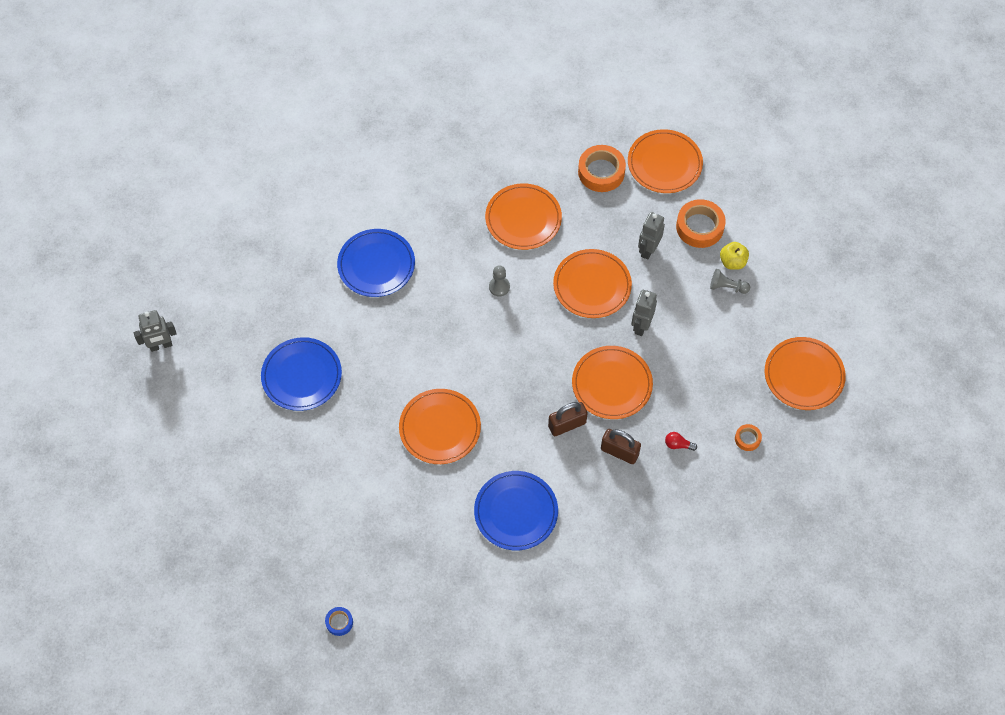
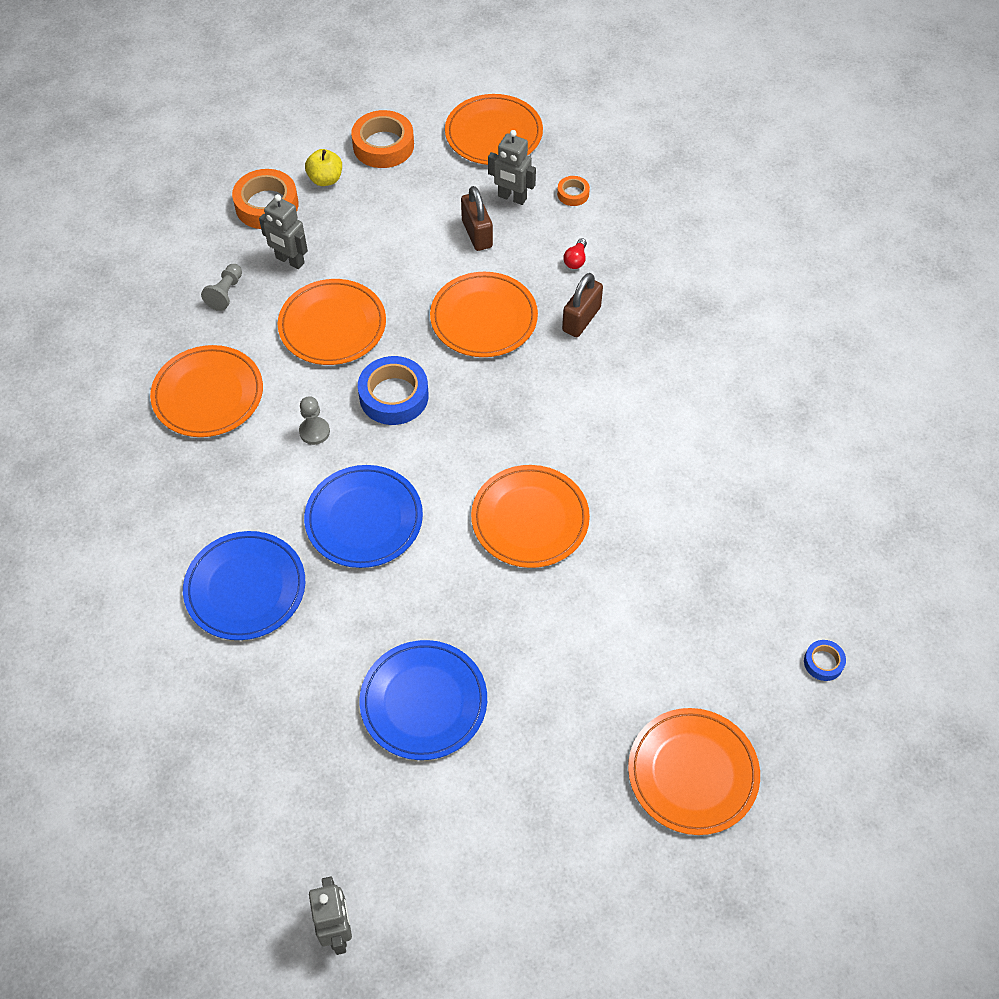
camera: 85 degrees left, 5 degrees down
blue plate [474,471,558,550] -> blue plate moved to [304,465,423,568]
brown padlock [548,402,588,436] -> brown padlock moved to [461,186,493,251]
orange tape [578,145,626,192] -> orange tape moved to [351,110,414,168]
orange plate [628,129,703,193] -> orange plate moved to [628,708,760,835]
grey robot [631,290,657,336] -> grey robot moved to [488,130,536,205]
grey pawn [710,269,750,294] -> grey pawn moved to [201,264,242,311]
none -> blue tape [358,356,429,425]

